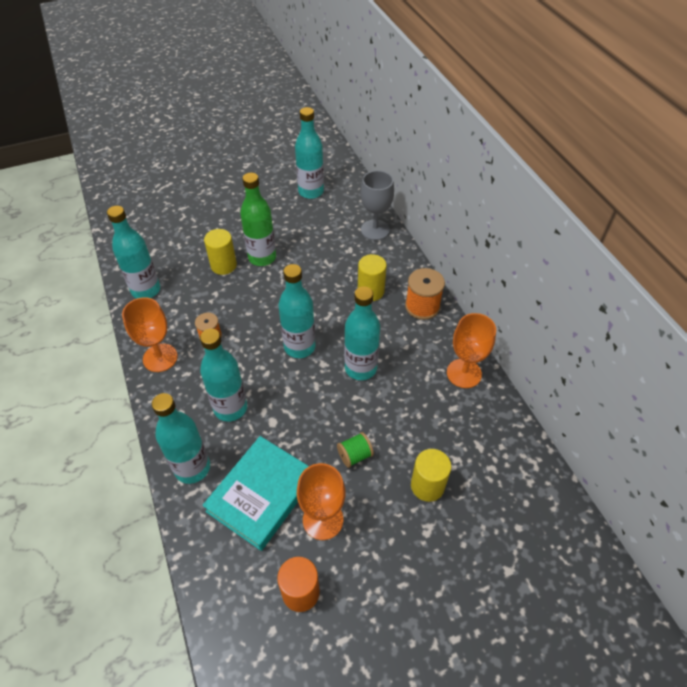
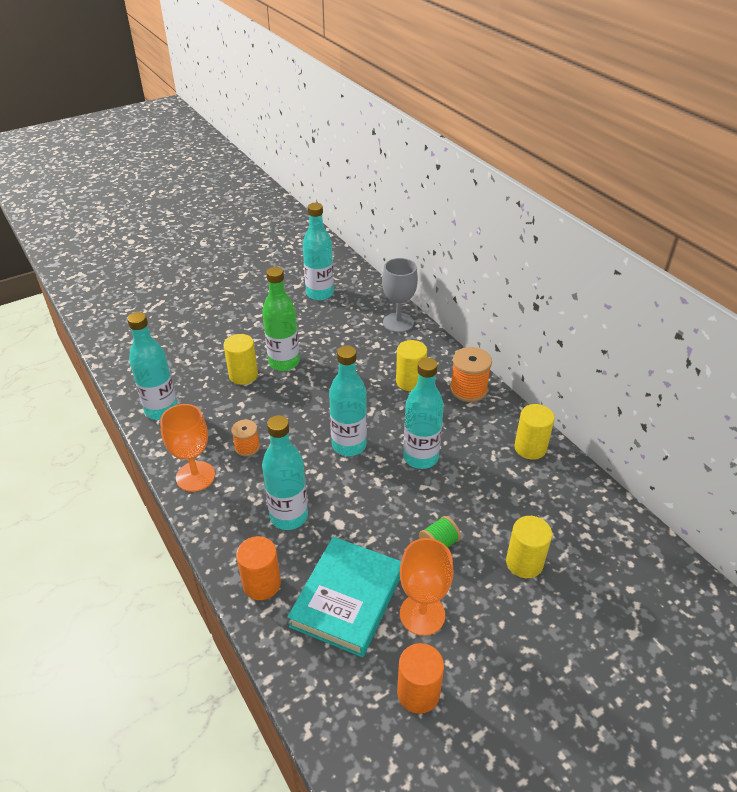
camera: 10 degrees left, 10 degrees down
turquoise bottle [152,393,210,484] -> orange cylinder [236,536,281,600]
orange goblet [447,313,496,388] -> yellow cylinder [514,404,555,460]

